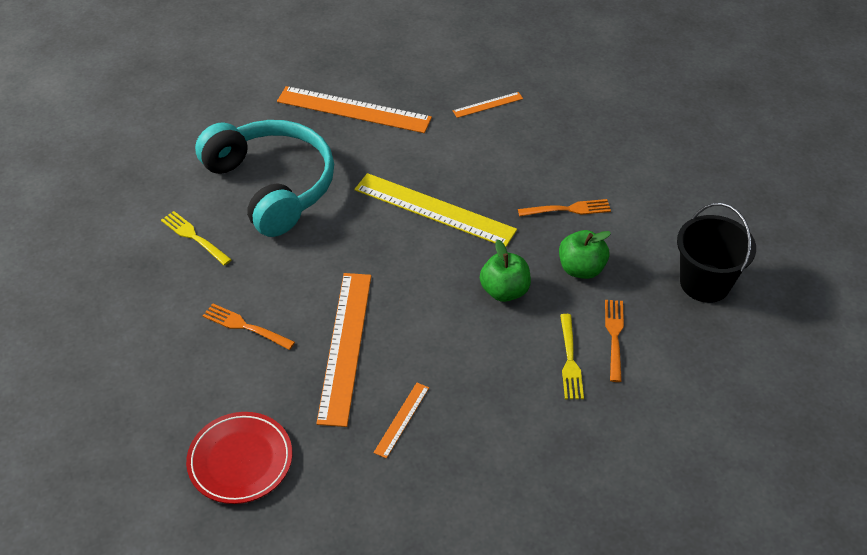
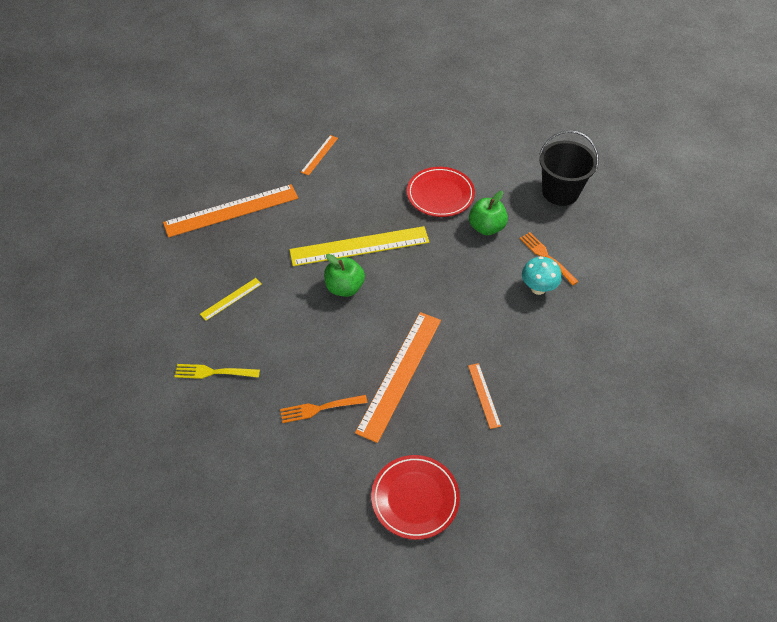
camera: 40 degrees left, 5 degrees up
turquoise headphones [195,120,334,237] -> yellow ruler [200,278,262,321]
orange ruler [316,273,371,427] -> orange ruler turned 60 degrees clockwise [355,312,441,443]
green apple [480,240,531,302] -> green apple moved to [324,254,365,297]
orange fork [518,199,611,217] -> red plate [407,167,475,217]
yellow fork [560,314,584,399] -> turquoise mushroom [522,256,562,295]

